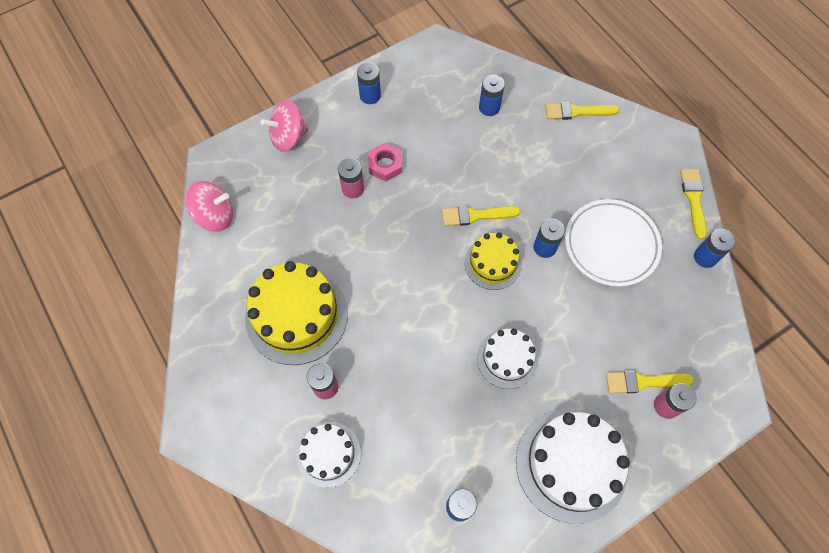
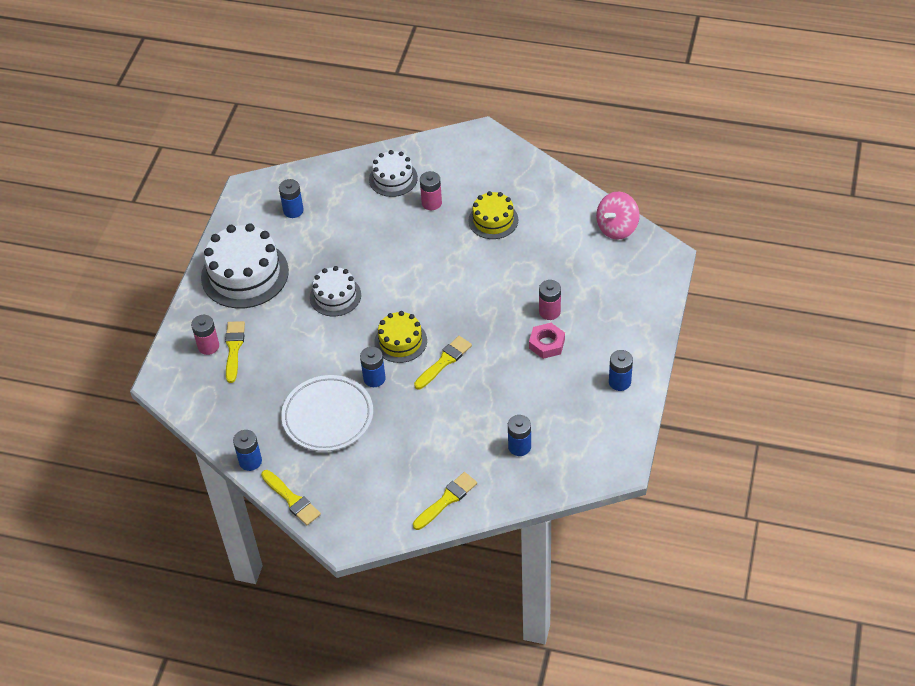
camera: 140 degrees right, 15 degrees down
yellow cake [245,261,348,365] -> yellow cake [468,191,518,239], size x0.58
pink spinning top [261,100,308,152] -> none
yellow brush [606,371,694,393] -> yellow brush turned 45 degrees counterclockwise [225,321,245,383]

